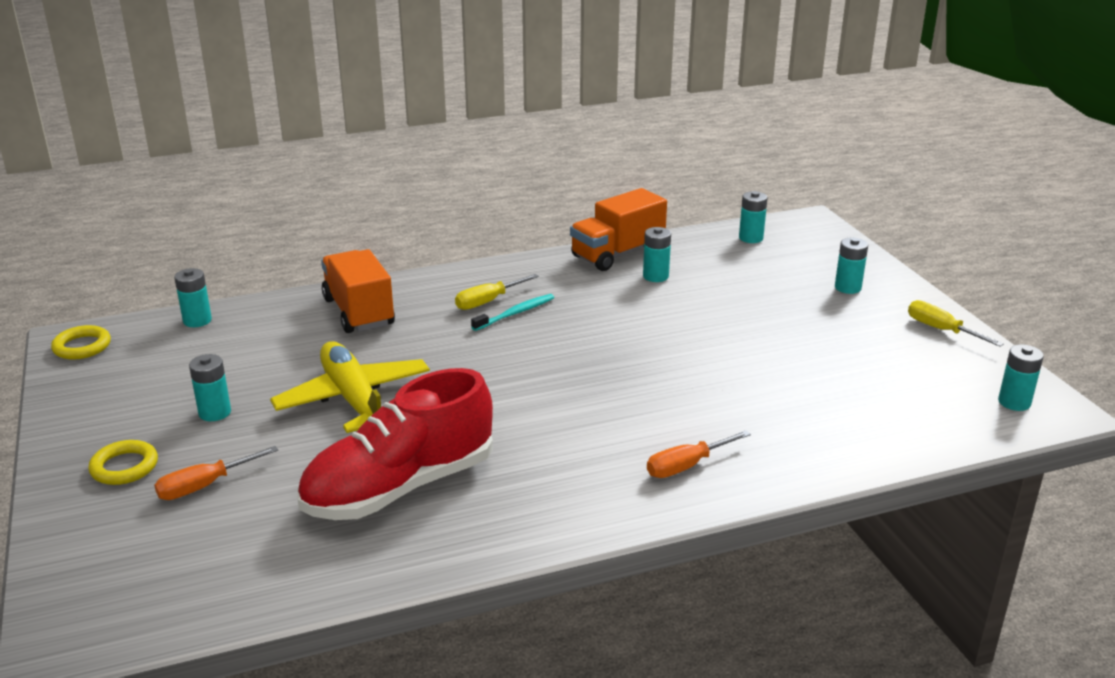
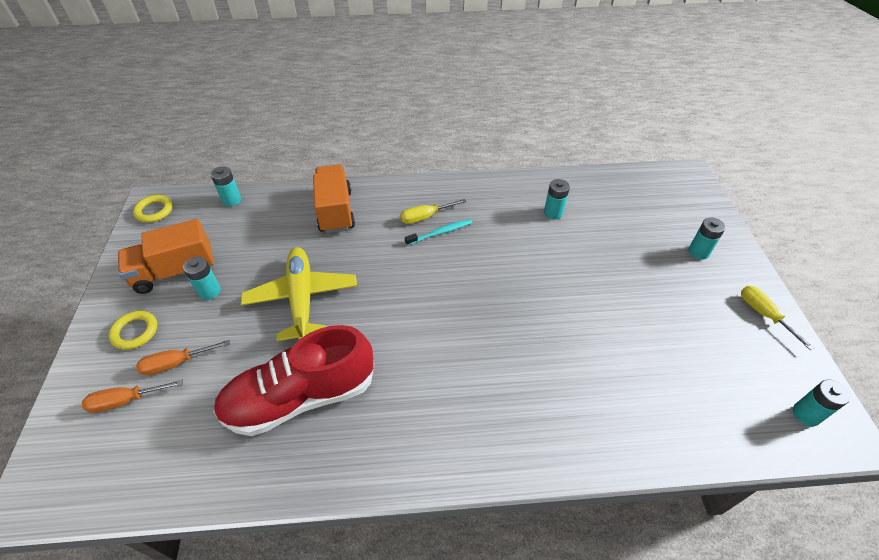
camera: 15 degrees right, 20 degrees up
orange truck [570,188,667,271] -> orange truck moved to [118,219,214,294]
orange screwdriver [647,431,751,478] -> orange screwdriver moved to [82,380,183,413]
turquoise battery [739,191,768,243] -> none

